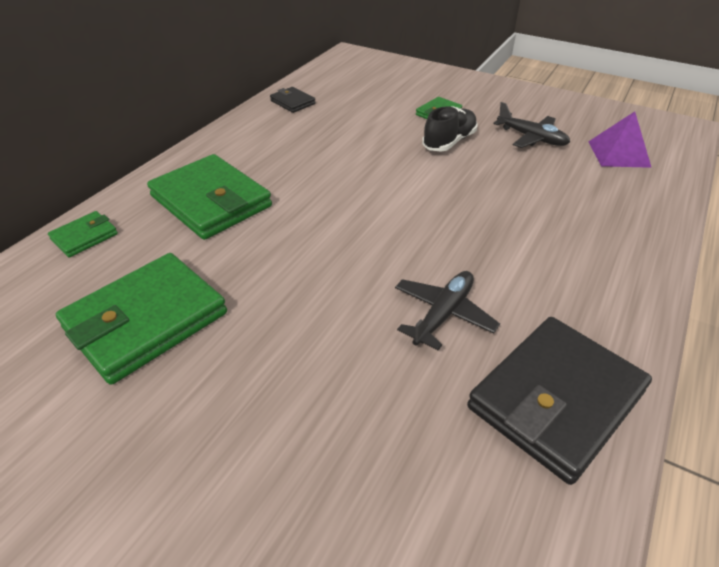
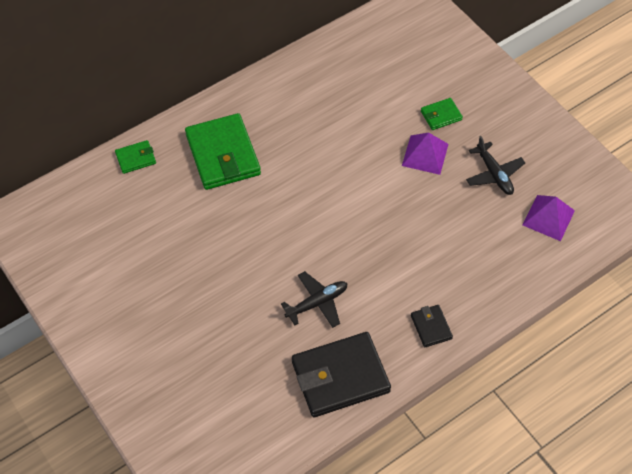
camera: 25 degrees right, 15 degrees up
green wallet [56,253,227,385] -> none
black wallet [270,87,315,113] -> black wallet moved to [411,305,453,347]
black shoe [422,106,478,152] -> purple pyramid [402,133,448,175]

